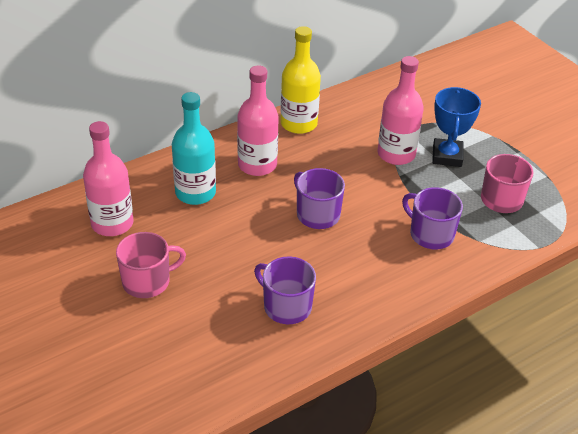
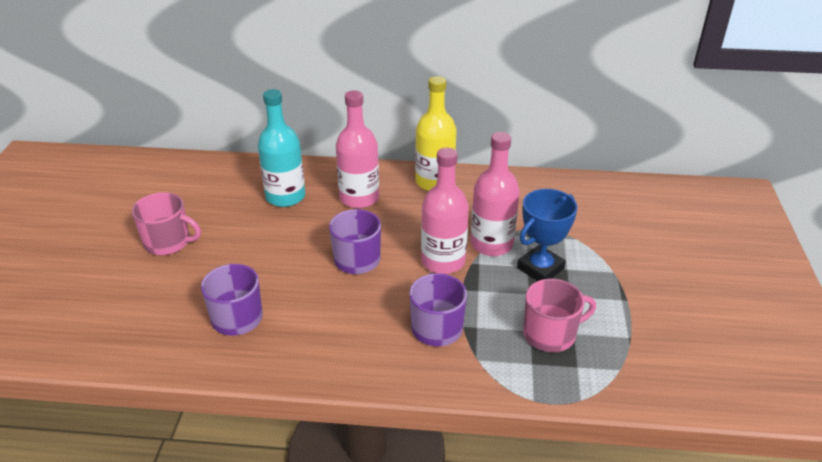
camera: 40 degrees right, 5 degrees down
pink bottle [83,121,134,236] -> pink bottle moved to [421,148,469,274]

